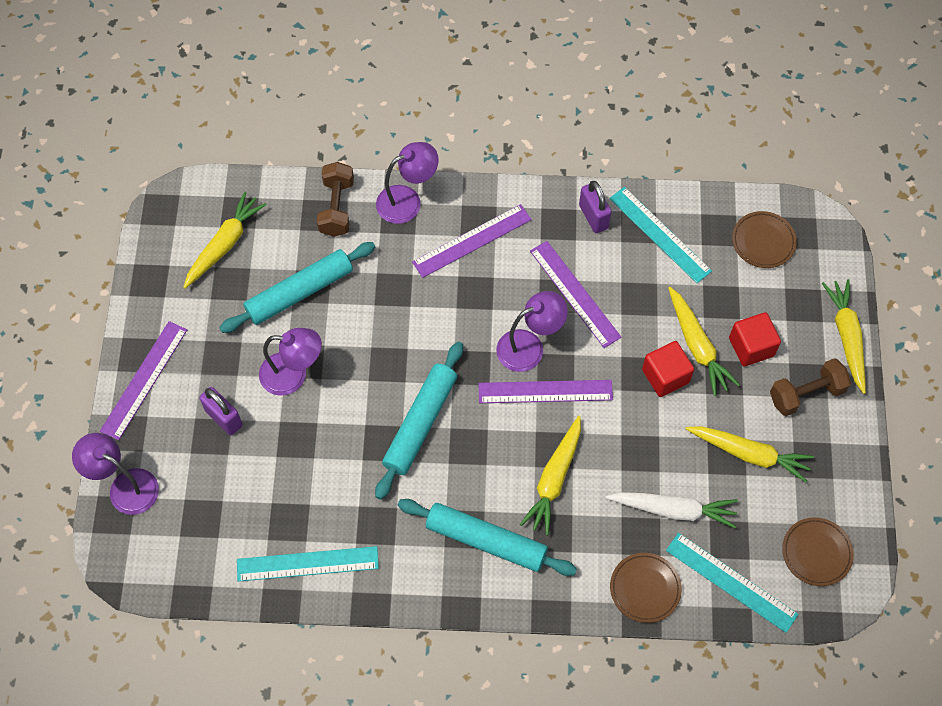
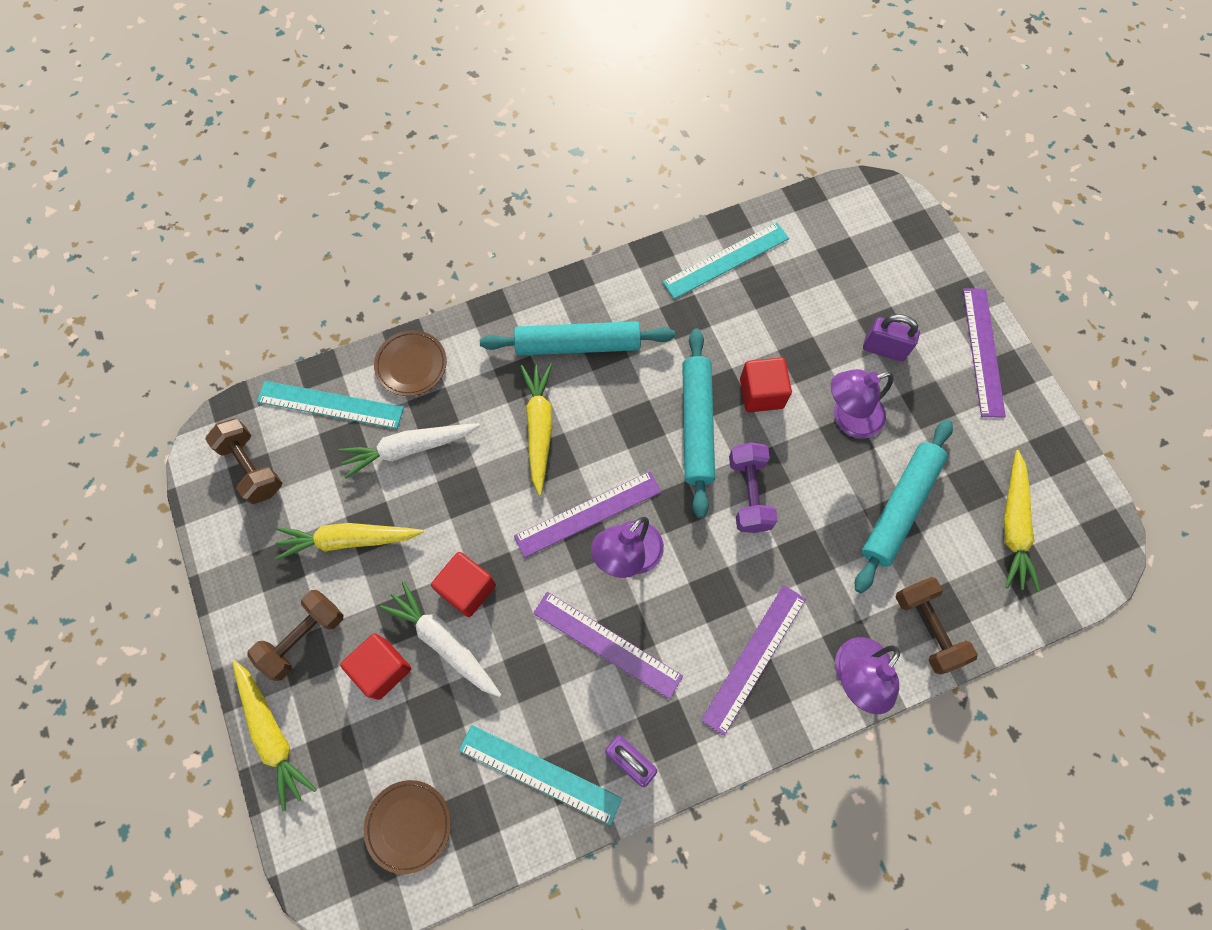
camera: 155 degrees right, 5 degrees up
purple lamp [72,433,159,515] -> none
yellow carrot [668,287,740,396] -> white carrot [379,582,501,697]
brown plate [782,517,854,586] -> brown dumbbell [205,418,282,504]
none -> purple dumbbell [729,442,778,533]
none -> red cube [740,357,792,412]

